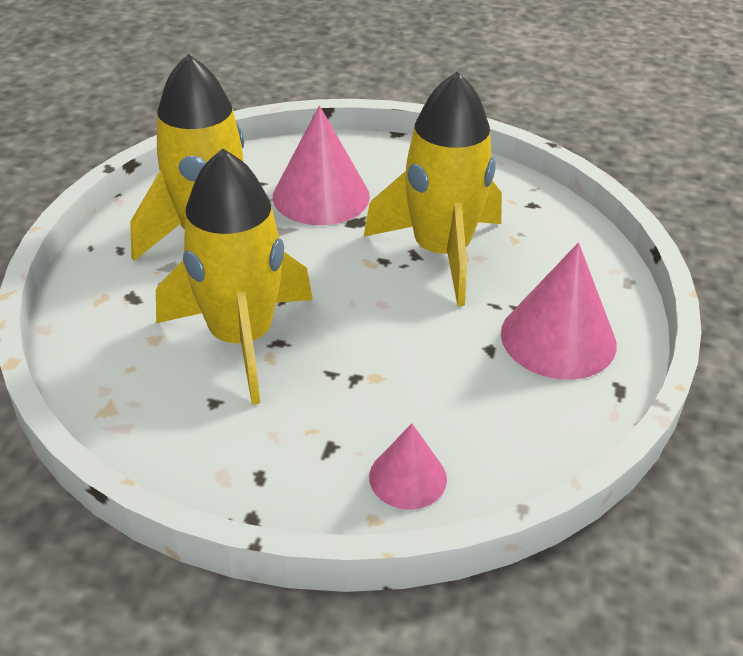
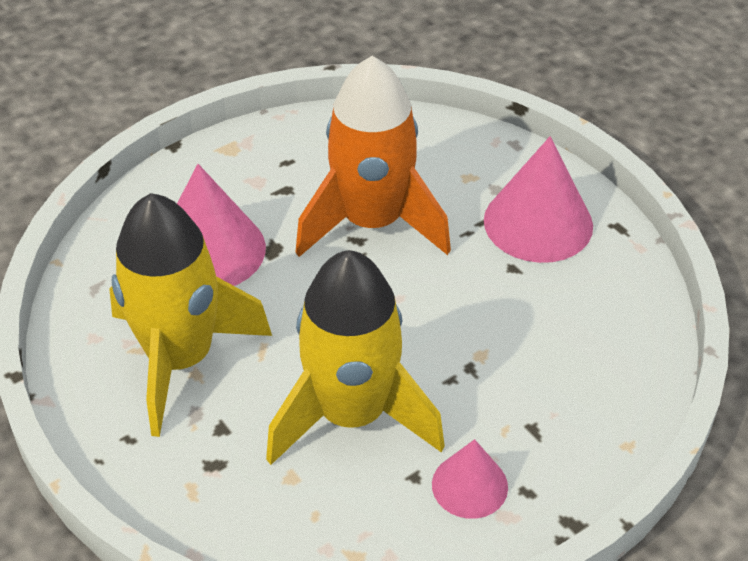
camera: 50 degrees left, 5 degrees up
yellow rocket [364,71,502,306] -> orange rocket [295,56,451,257]
pink cone [369,423,447,509] -> pink cone moved to [432,439,508,519]

